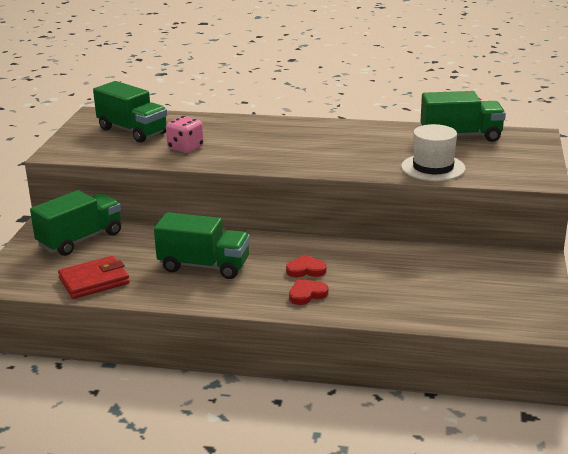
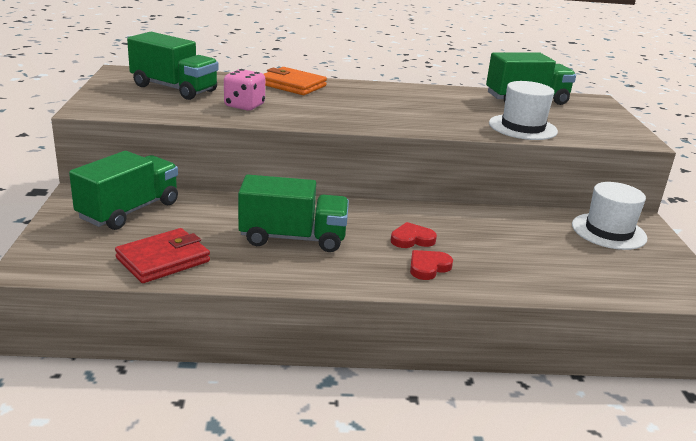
camera: 15 degrees left, 0 degrees up
none -> orange wallet [264,67,327,95]
none -> white hat [572,182,647,250]

